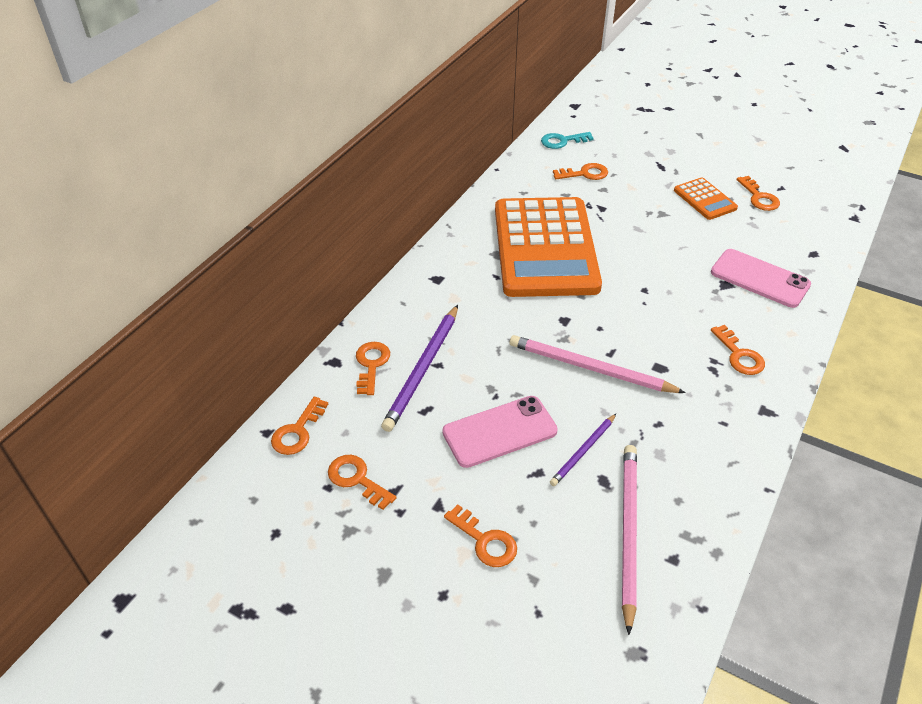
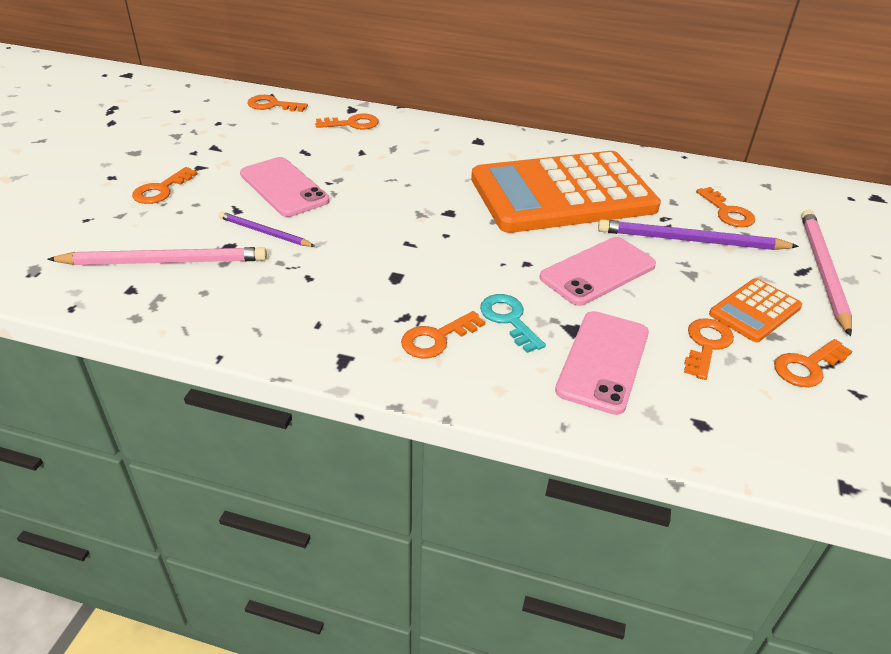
camera: 75 degrees right, 5 degrees down
orange key [328,455,396,510] -> orange key moved to [684,318,734,380]
purple pencil [381,305,458,432] -> purple pencil moved to [598,219,799,250]
pink pencil [510,335,686,393] -> pink pencil moved to [801,210,852,336]
turquoise key [541,132,594,149] -> turquoise key moved to [480,294,546,353]
none -> pink phone [540,237,656,306]

